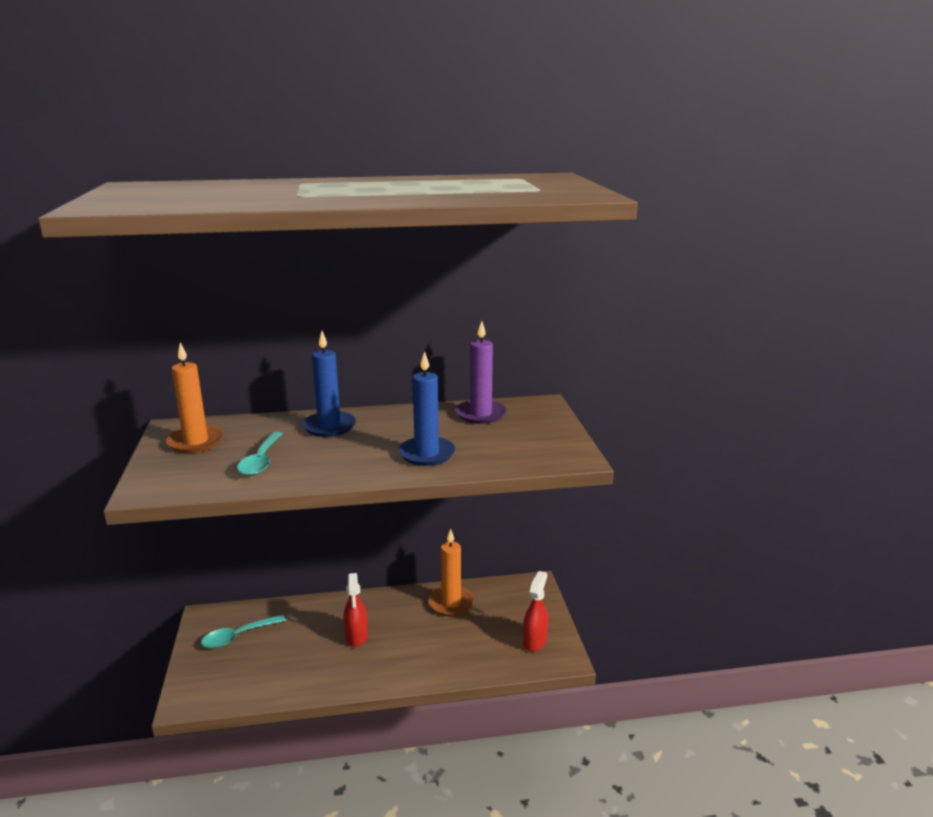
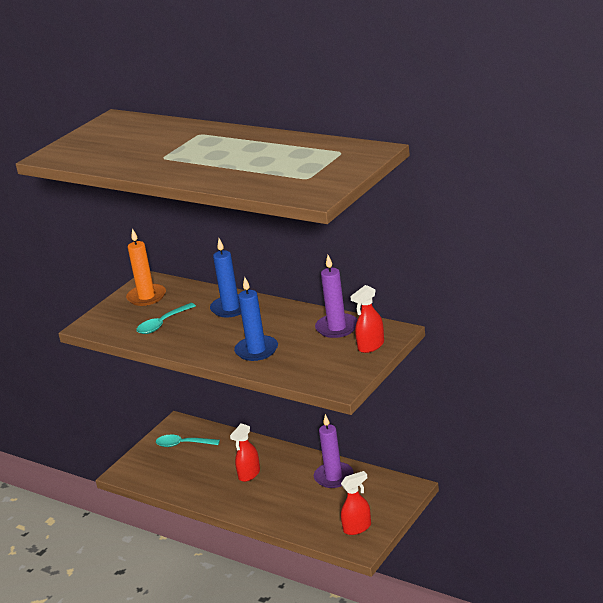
camera: 45 degrees right, 5 degrees up
orange candle [428,529,474,616] -> purple candle [314,414,353,488]
none -> red spray bottle [350,285,384,353]

